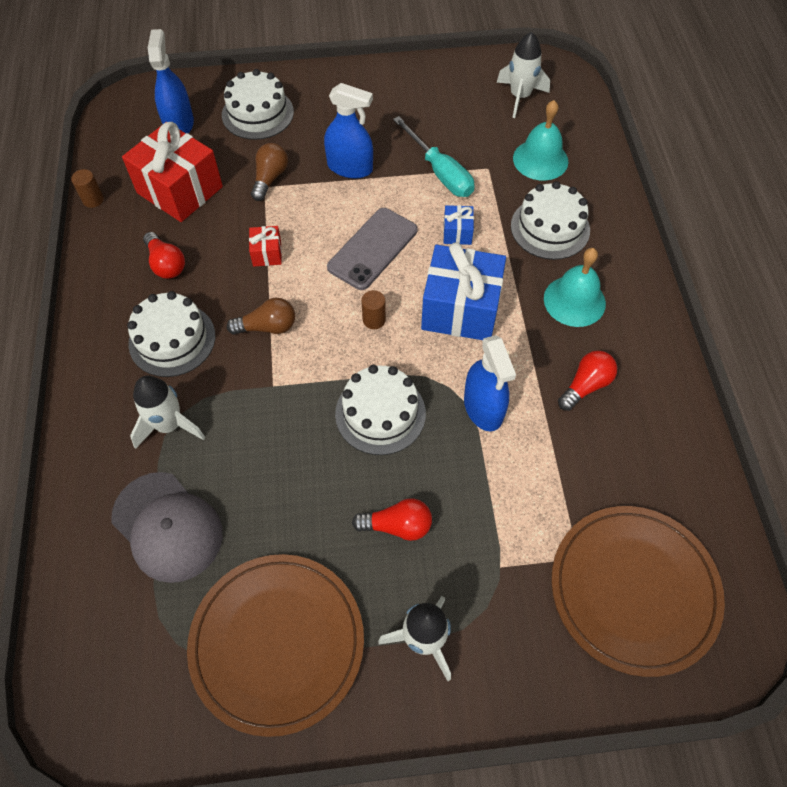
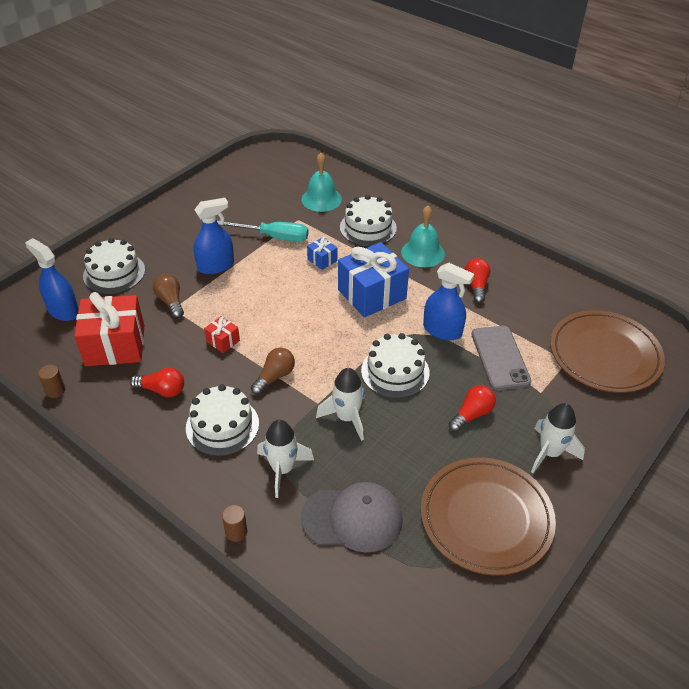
camera: 45 degrees left, 15 degrees down
grey phone [327,208,418,290] -> grey phone moved to [472,326,531,390]
brown cylinder [361,290,386,329] -> brown cylinder moved to [222,505,247,542]
white rocket [497,32,550,118] -> white rocket moved to [316,368,364,441]

